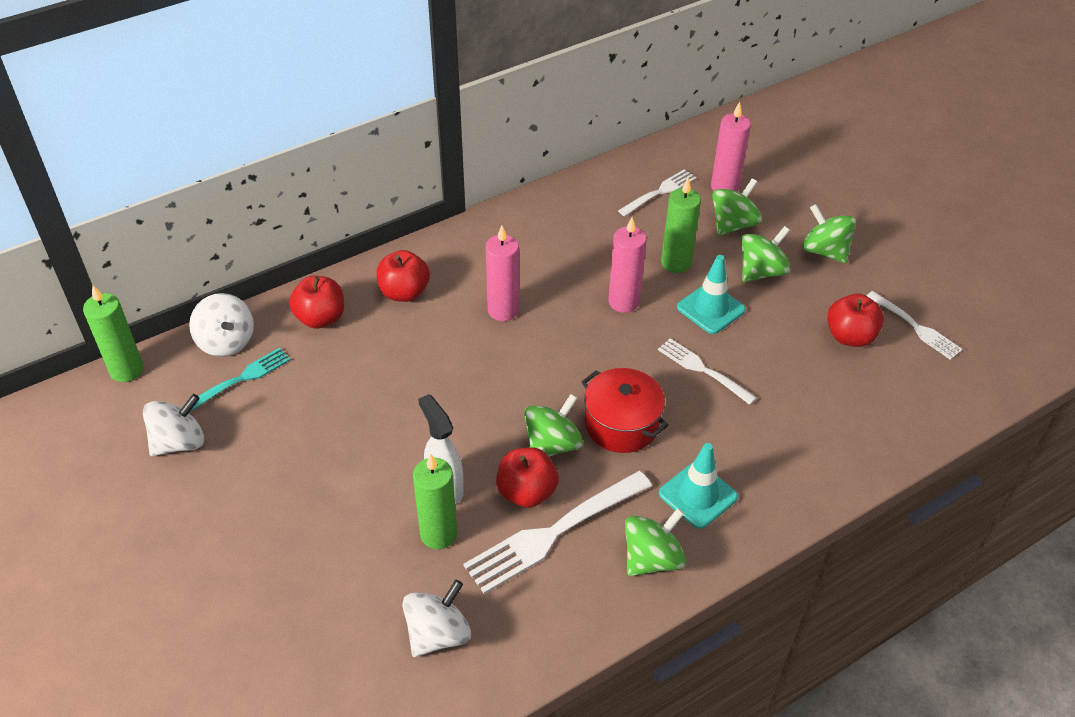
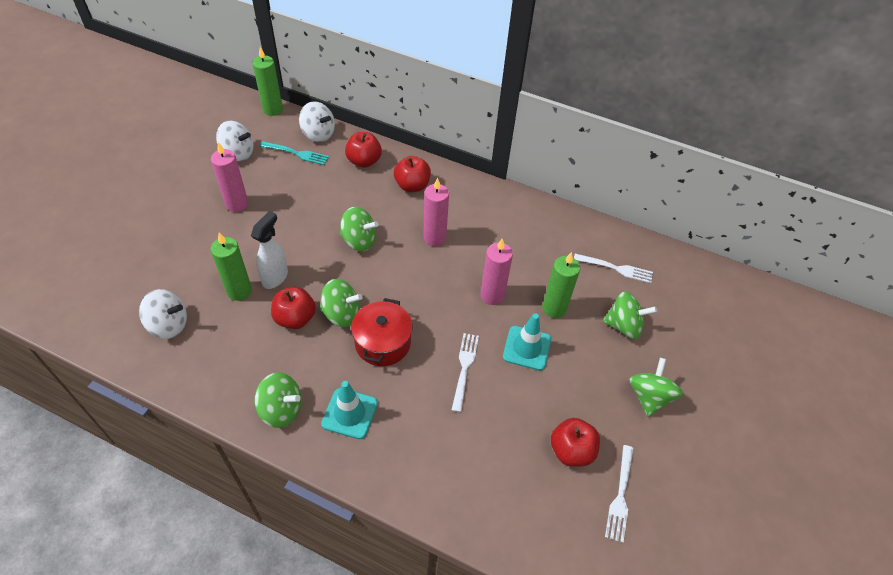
camera: 55 degrees right, 5 degrees up
white spinning top [189,293,254,357] -> white spinning top turned 75 degrees counterclockwise [299,101,335,142]
white fork [463,471,652,594] -> none
pink candle [711,102,751,191] -> pink candle moved to [211,142,248,212]
green spinning top [741,226,790,282] -> green spinning top moved to [340,207,378,252]

